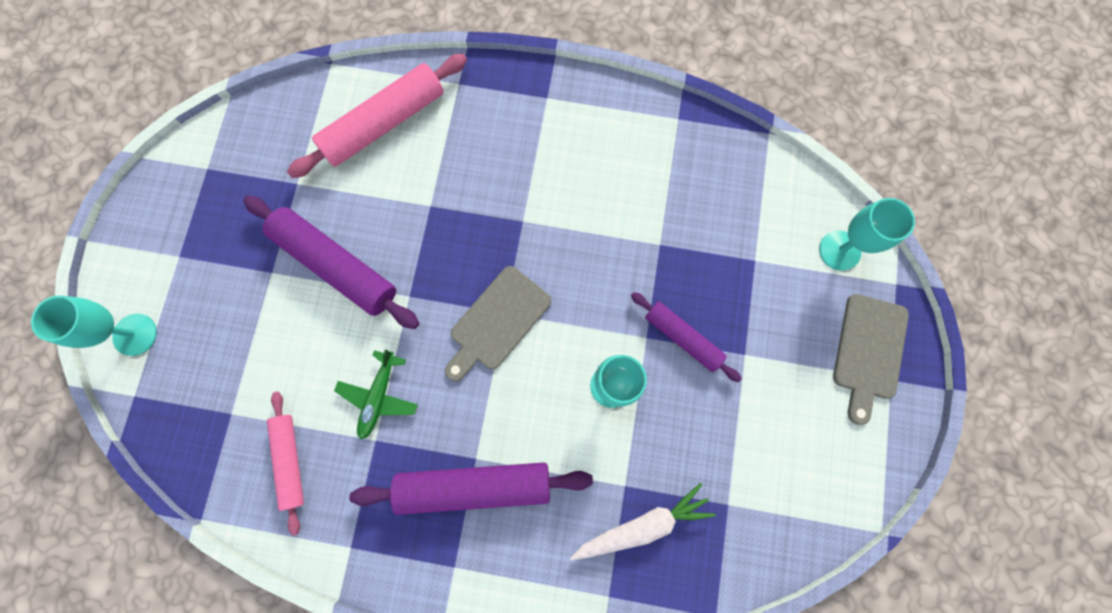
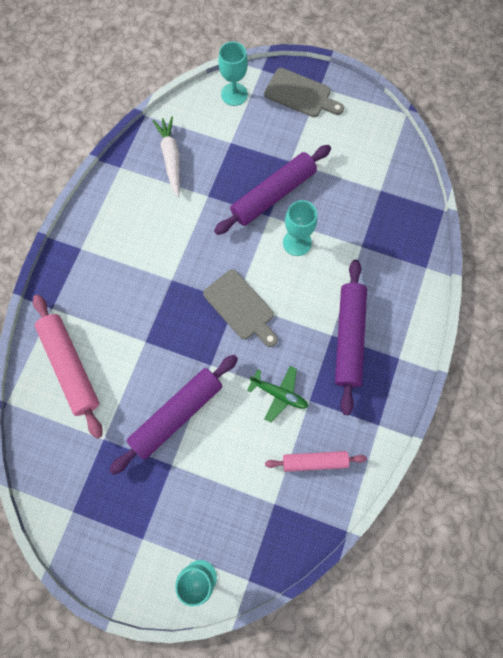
camera: 80 degrees left, 5 degrees down
white carrot [570,483,716,561] -> white carrot moved to [153,117,180,197]
purple rolling pin [631,292,742,382] -> purple rolling pin [214,145,331,235], size x1.67

